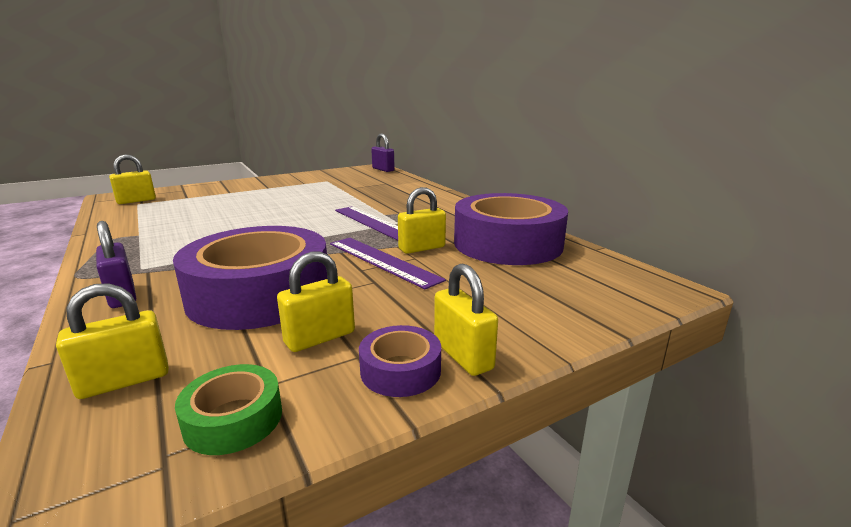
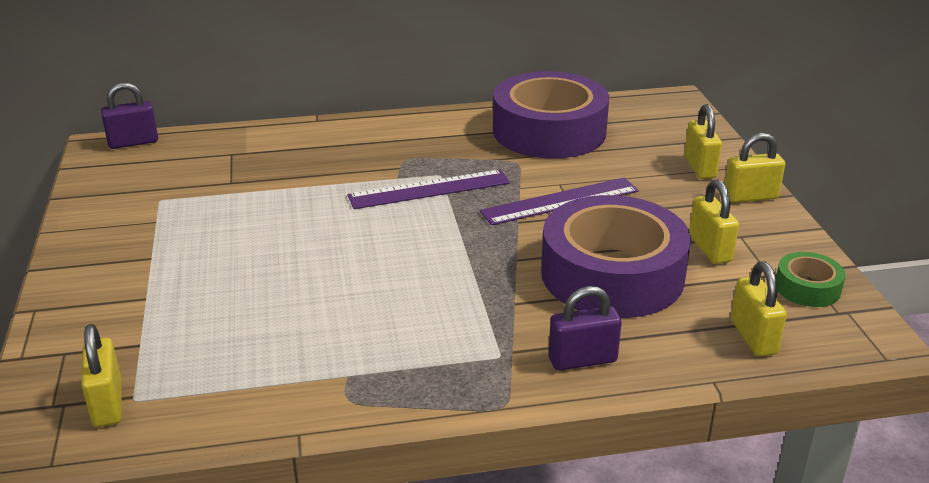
camera: 70 degrees left, 10 degrees up
purple tape [359,325,441,397] -> none
yellow padlock [398,187,446,254] -> yellow padlock moved to [684,104,722,179]

